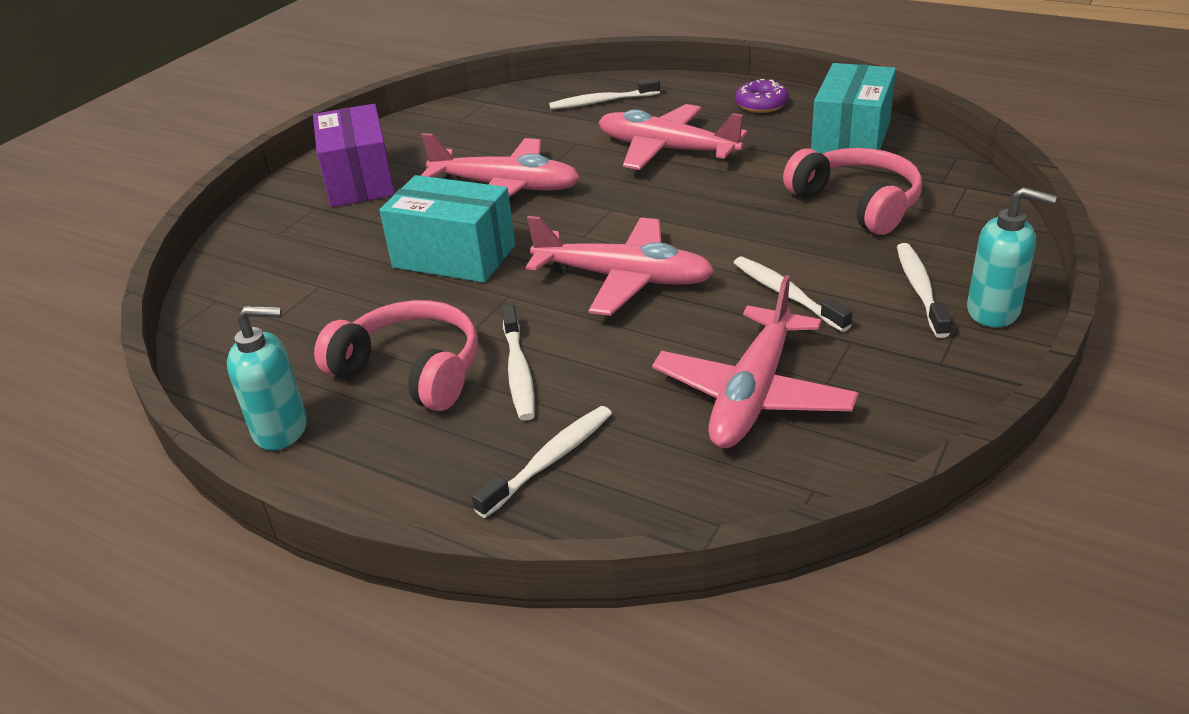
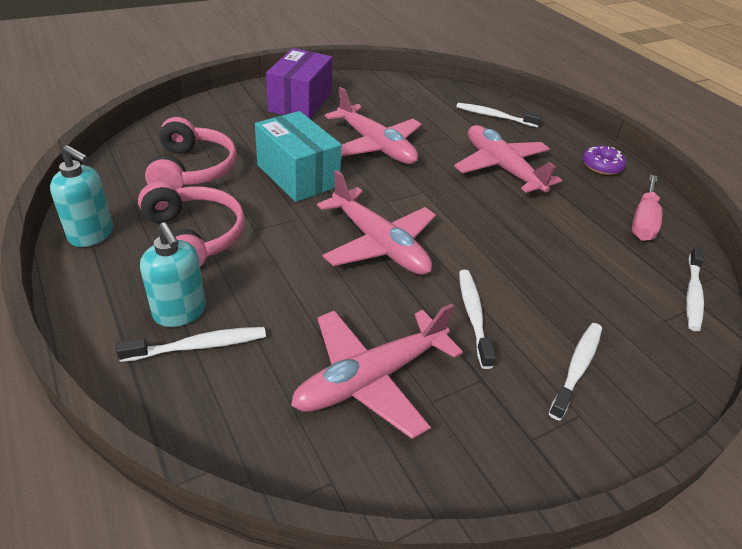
camera: 25 degrees right, 5 degrees up
white toothbrush [502,305,535,421] -> white toothbrush moved to [686,246,705,332]
pink headphones [783,148,922,235] -> pink headphones moved to [145,117,237,189]
turquoise box [811,63,896,154] -> pink screwdriver [632,174,662,241]
turquoise soap dispenser [967,187,1057,327] -> turquoise soap dispenser moved to [140,222,206,327]

